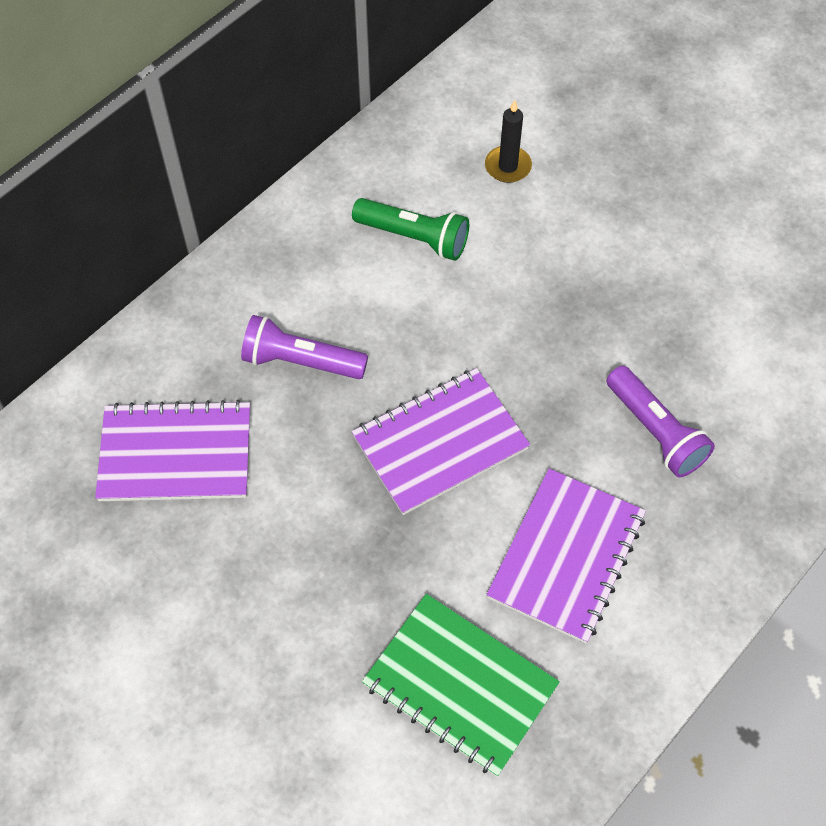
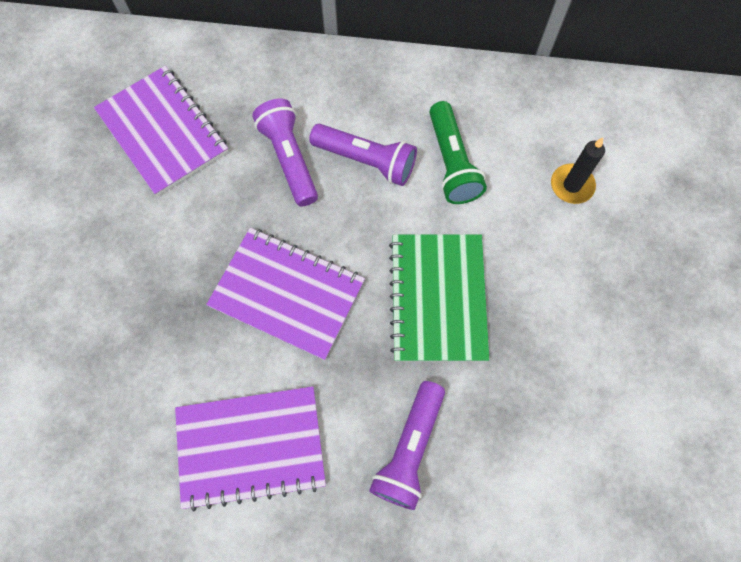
camera: 55 degrees right, 10 degrees up
green notebook [362,594,560,777] -> green notebook moved to [389,234,489,362]
none -> purple flashlight [309,124,417,186]

